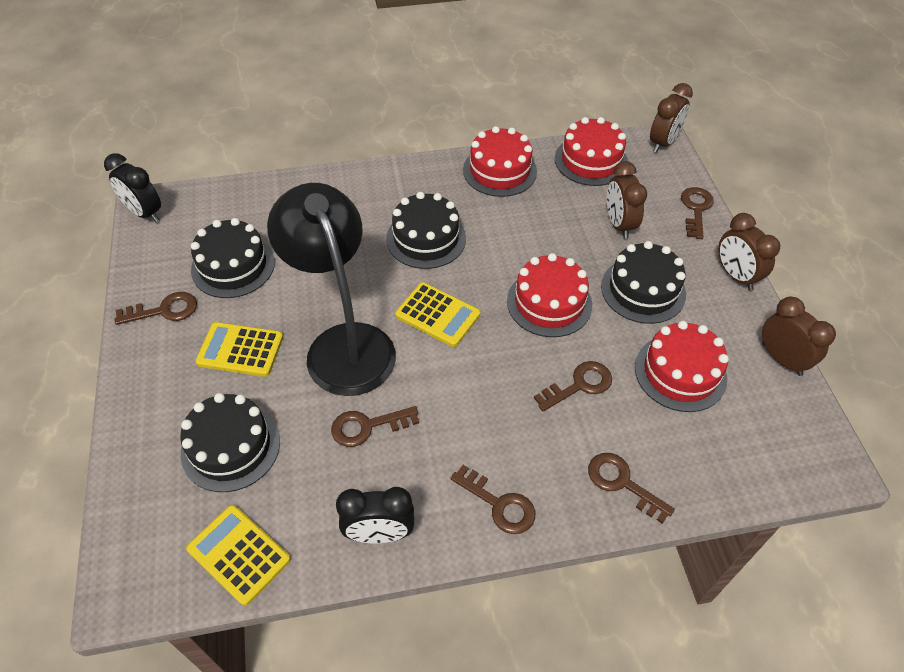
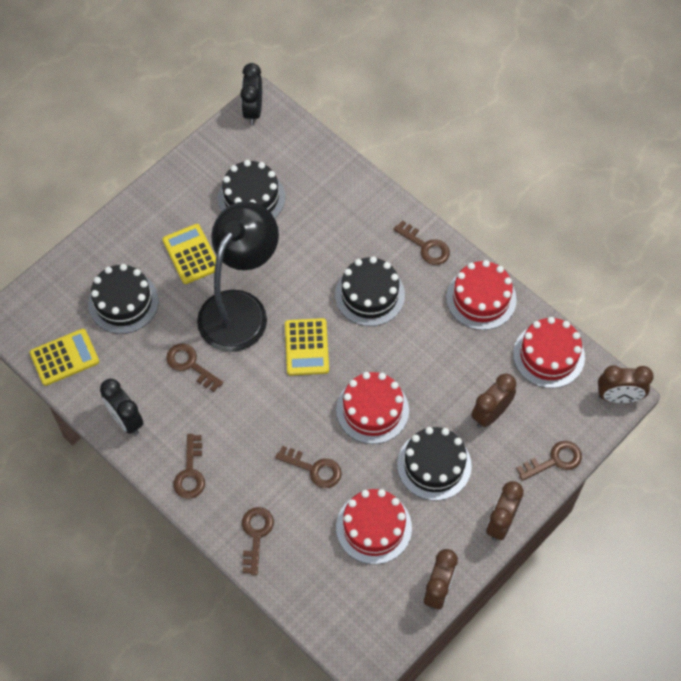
camera: 55 degrees right, 10 degrees up
brown key [114,292,197,325] -> brown key moved to [393,220,450,265]
yellow calculator [186,505,291,606] -> yellow calculator turned 60 degrees clockwise [30,329,99,386]

